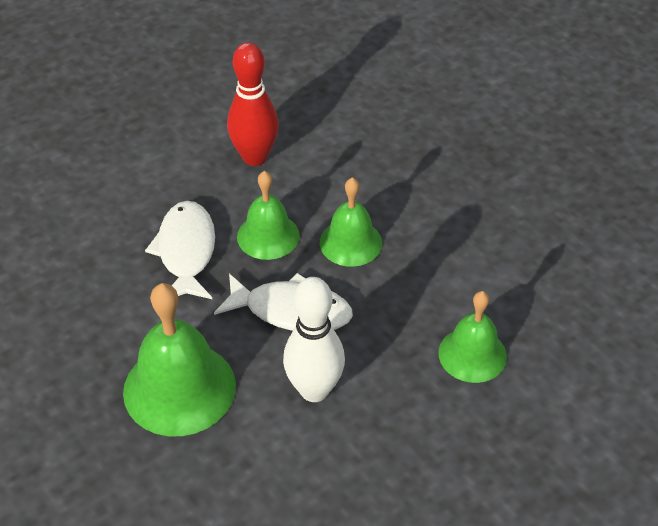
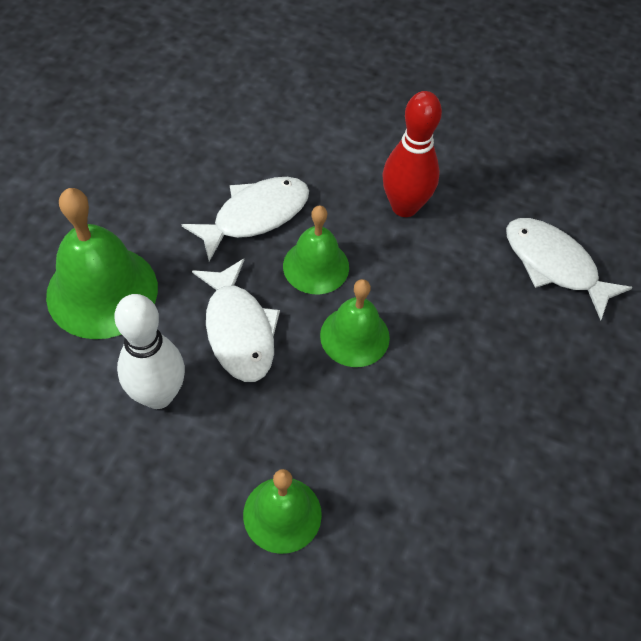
camera: 55 degrees right, 10 degrees up
none -> white fish [506,218,633,321]

